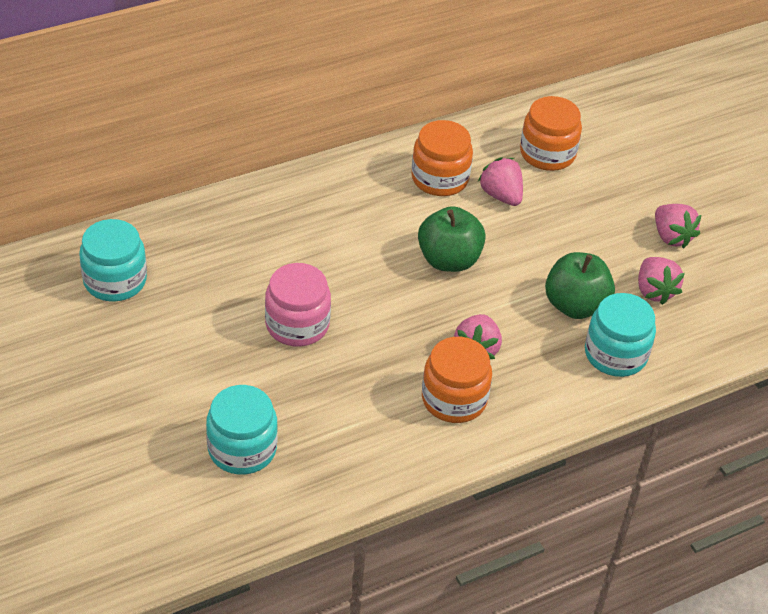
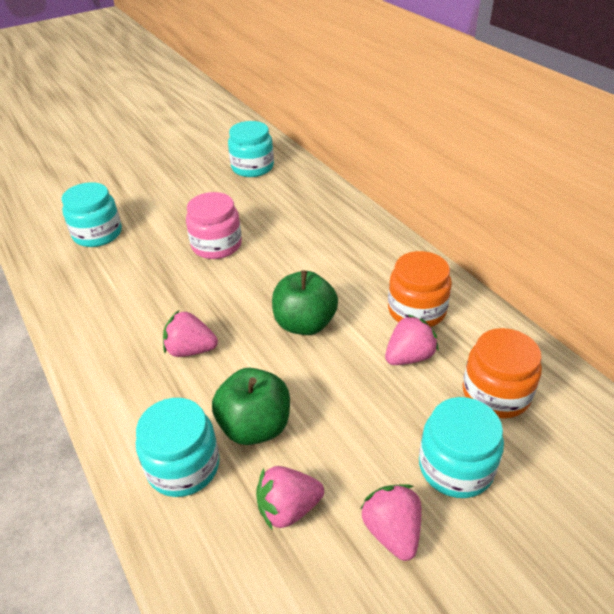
camera: 90 degrees right, 5 degrees down
orange jar [422,337,492,423] -> none
pink strawberry [655,204,701,249] -> pink strawberry turned 105 degrees clockwise [361,485,421,561]
none -> turquoise jar [419,397,504,498]

